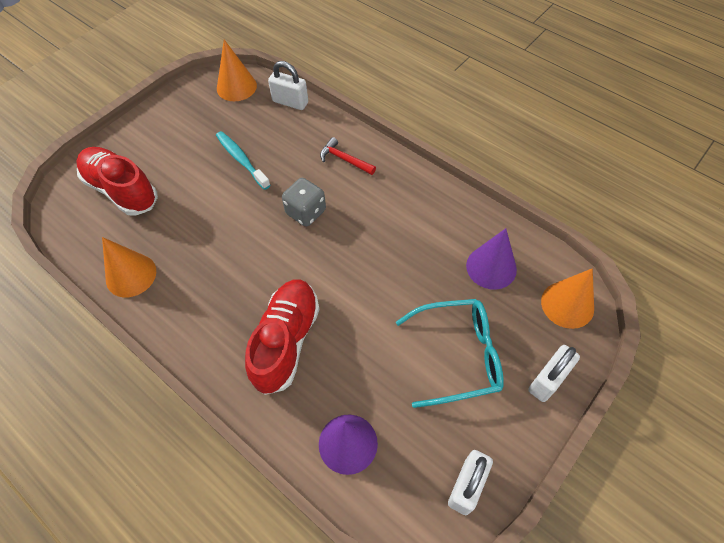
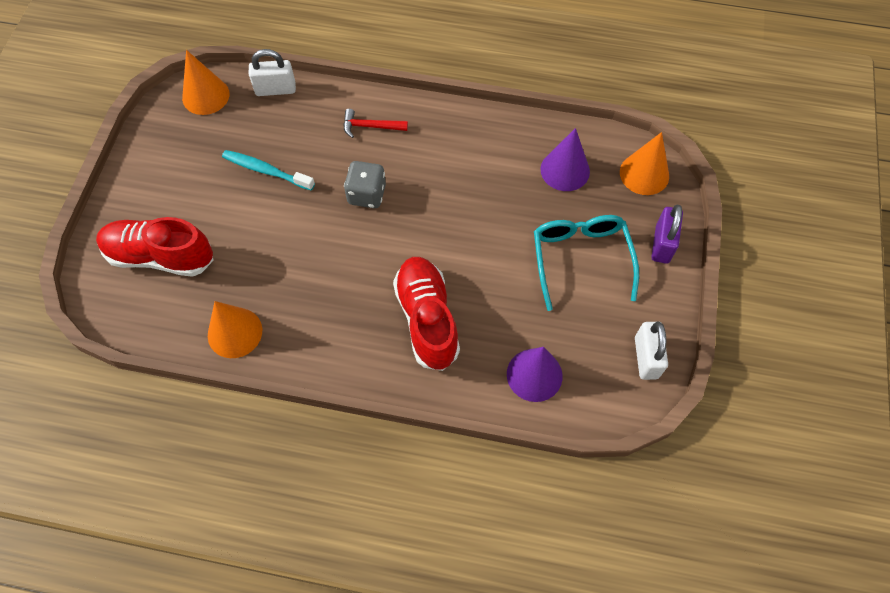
camera: 30 degrees left, 5 degrees up
turquoise glasses [396,299,504,408] -> turquoise glasses turned 60 degrees counterclockwise [534,215,639,311]
white padlock [528,345,580,402] -> purple padlock [651,205,683,264]

